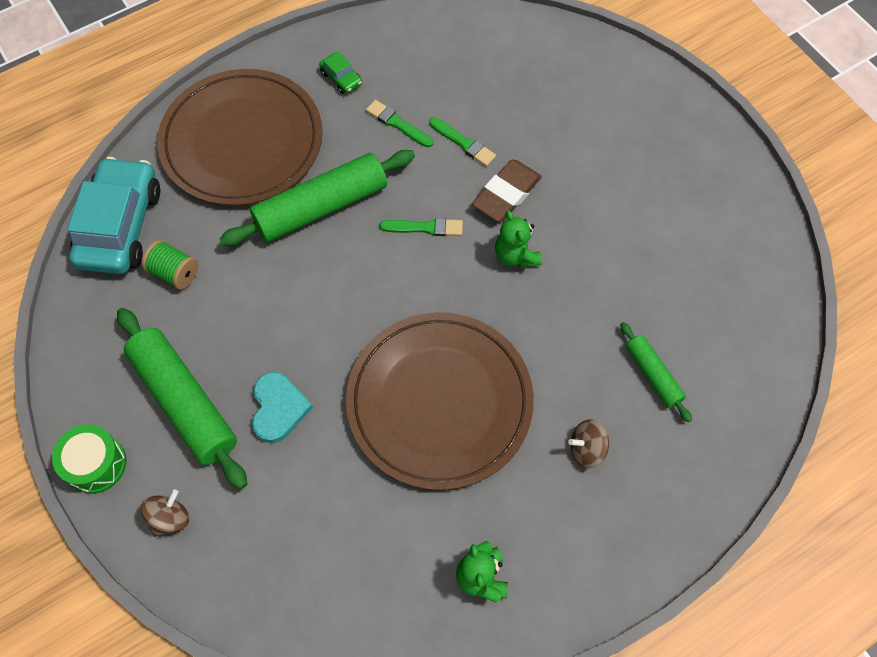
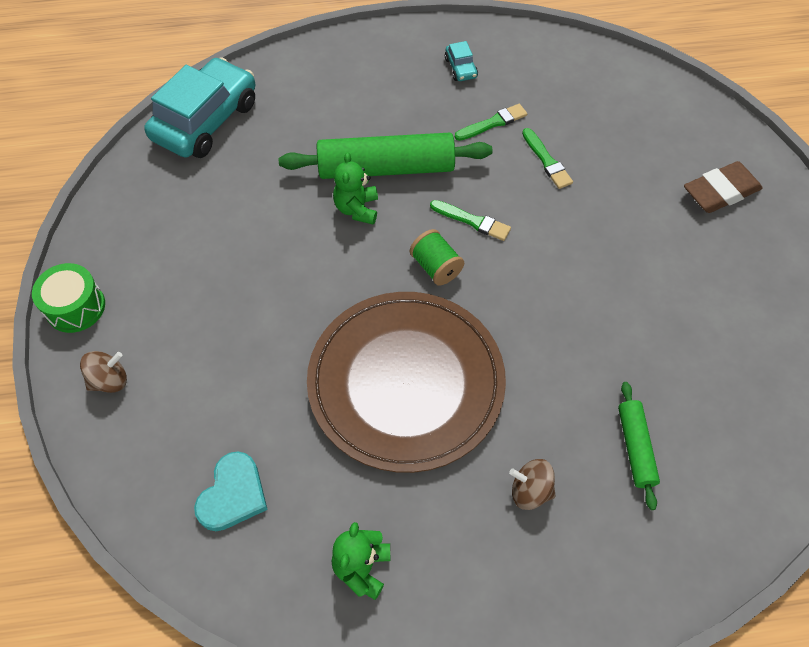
camera: 25 degrees right, 5 degrees down
green rolling pin [117,308,247,489] -> none
green spool [142,240,199,289] -> green spool moved to [410,229,464,286]
brown plate [157,69,323,206] -> none
turquoise heart [252,372,313,443] -> turquoise heart moved to [194,451,268,531]
green car [319,51,362,94] -> turquoise car [445,41,478,81]
green brush [366,100,433,147] -> green brush turned 90 degrees clockwise [455,104,527,141]
brown eraser [472,160,542,222] -> brown eraser moved to [684,161,763,213]
green teddy bear [495,210,542,268] -> green teddy bear moved to [333,152,378,224]

